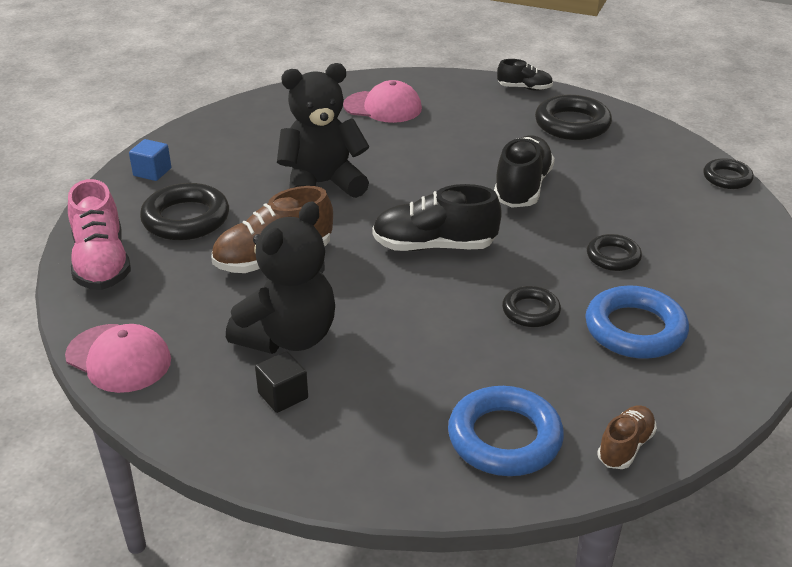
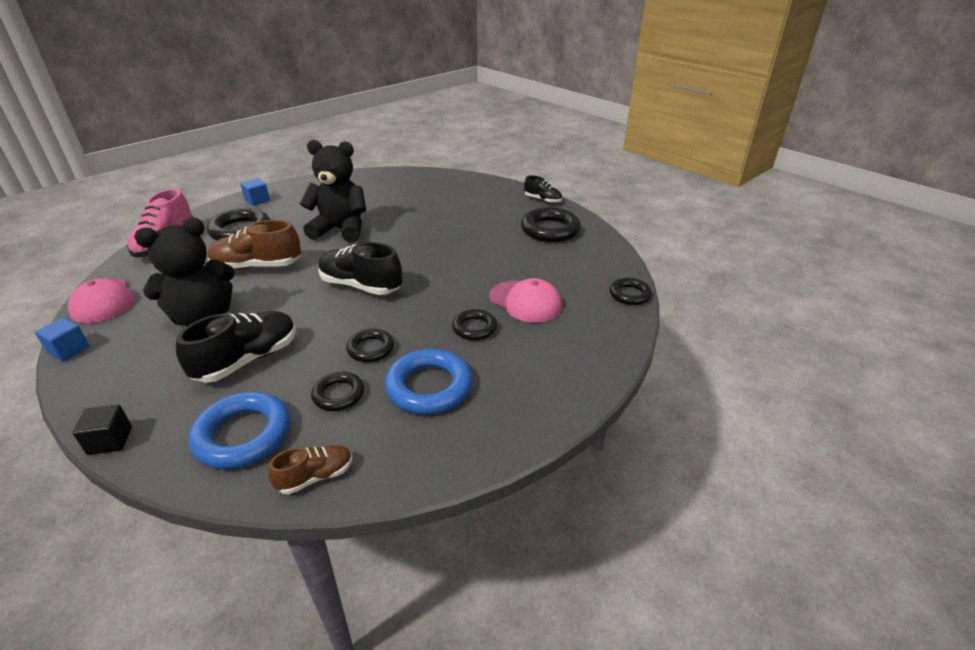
camera: 25 degrees right, 0 degrees up
black cube [255,351,308,413] -> black cube moved to [73,405,132,455]
pink cap [343,80,422,123] -> pink cap moved to [489,278,562,323]
black shoe [494,135,555,208] -> black shoe moved to [176,311,296,383]
none -> blue cube [35,318,89,361]
none -> black ring [311,372,364,411]

